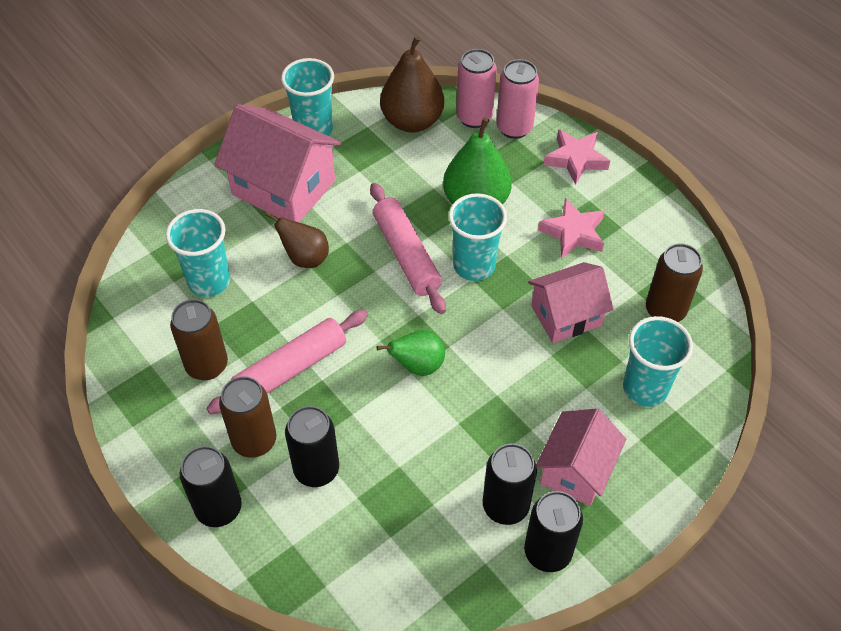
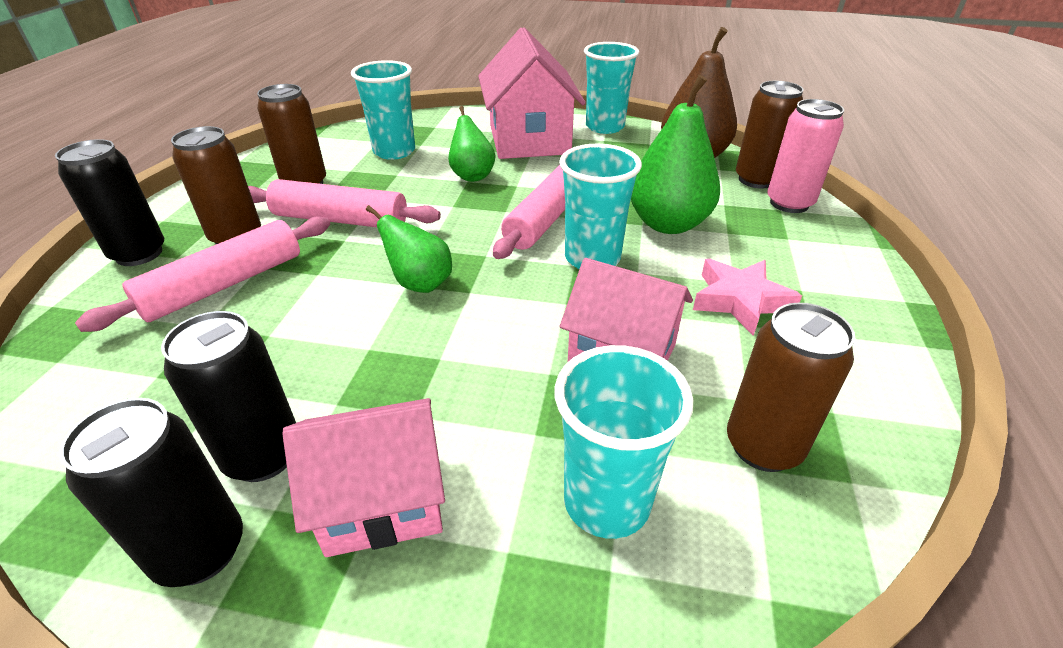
camera: 50 degrees right, 15 degrees down
brown pear [265,212,329,268] -> green pear [448,106,495,182]
black can [285,406,339,487] -> pink rolling pin [75,217,330,332]
pink can [456,49,497,128] -> brown can [736,81,804,189]
pink star [544,129,610,185] -> none

